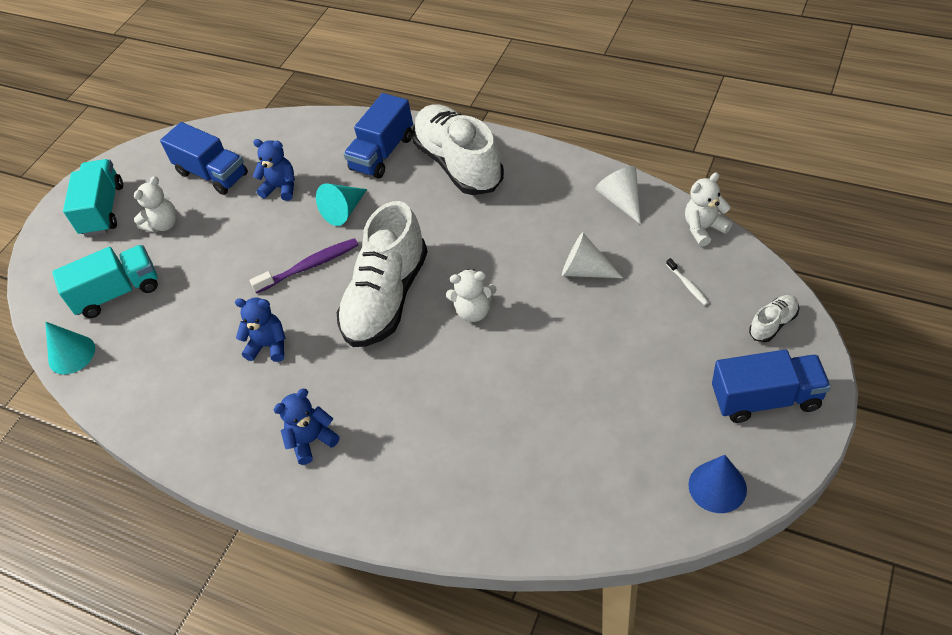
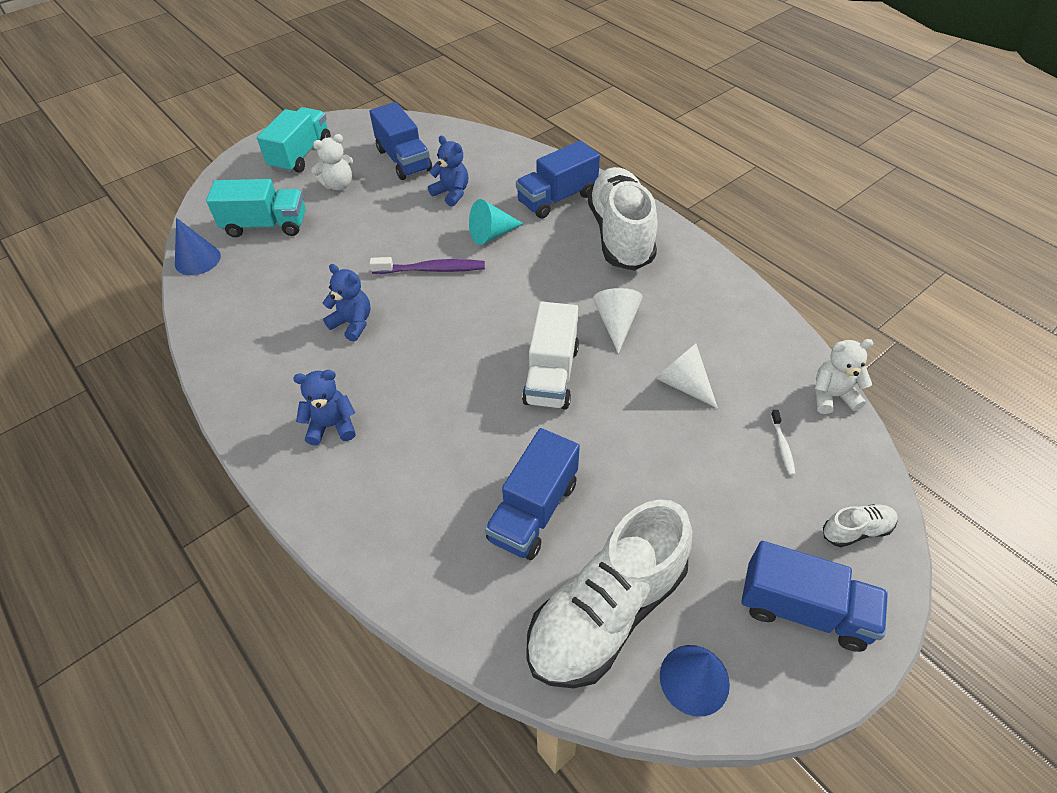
camera: 20 degrees right, 0 degrees up
turquoise cone [45,322,95,374] -> blue cone [175,218,221,275]
white shoe [337,201,428,347] -> white shoe moved to [526,499,692,689]
white teddy bear [446,269,497,322] -> white truck [522,302,579,410]
white cone [595,166,641,225] -> white cone moved to [593,288,643,354]
none -> blue truck [485,428,580,560]

